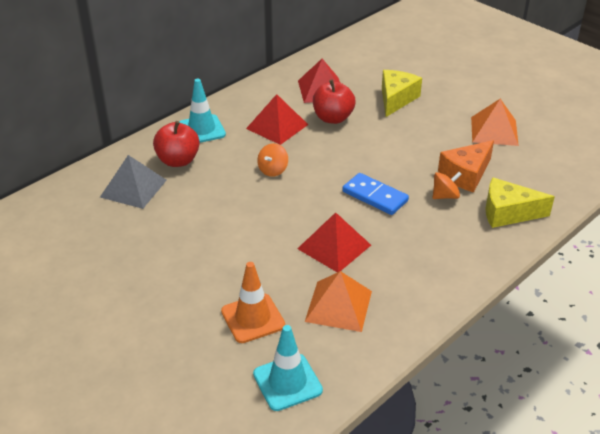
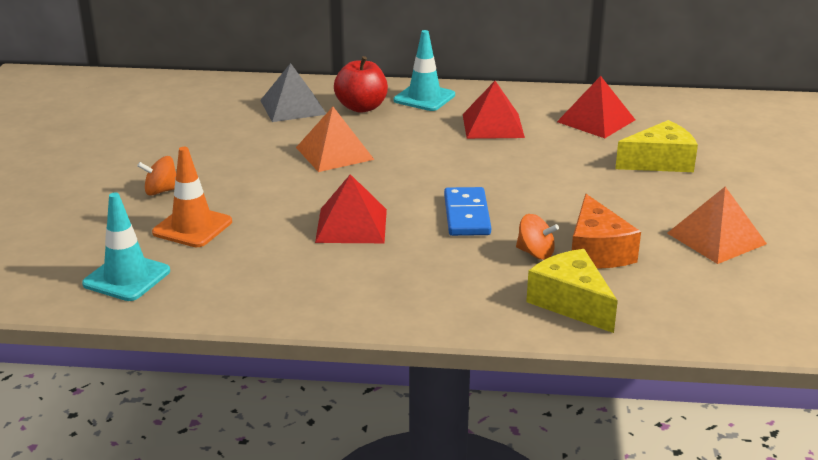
camera: 50 degrees right, 10 degrees down
orange spinning top [257,143,288,177] -> orange spinning top moved to [137,156,176,195]
orange pyramid [305,271,372,332] -> orange pyramid moved to [296,107,375,172]
red apple [313,80,355,124] -> none
orange cheese [438,140,494,193] -> orange cheese turned 105 degrees counterclockwise [572,194,641,269]

